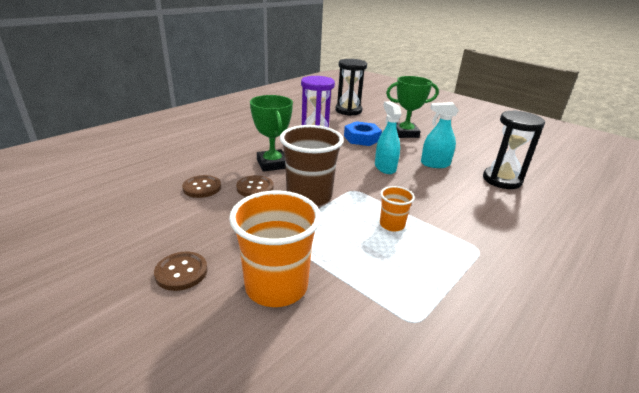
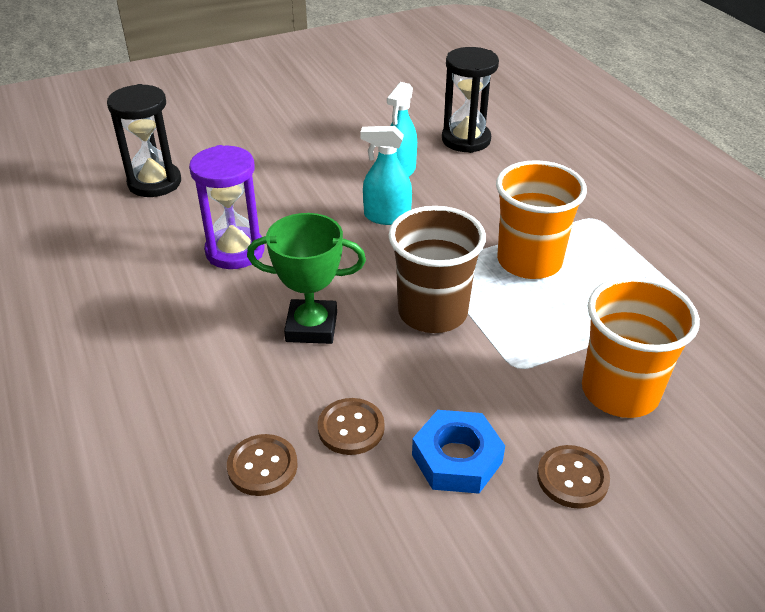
camera: 65 degrees left, 10 degrees up
brown button [236,175,274,197] -> brown button moved to [227,434,298,496]
blue nut [344,121,382,146] -> blue nut moved to [412,410,505,494]
orange cup [380,186,415,231] -> orange cup [496,160,587,279], size x1.97
green trophy [386,76,439,138] -> none

